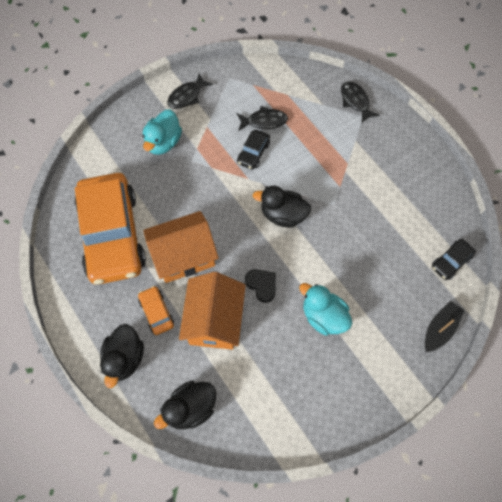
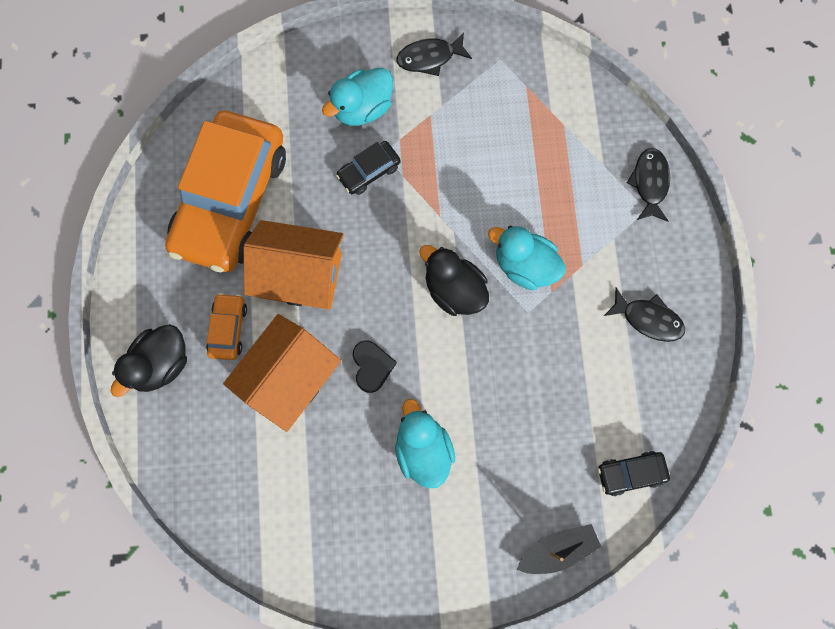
camera: 30 degrees right, 10 degrees up
black duck [154,381,216,429] -> none
black fish [237,106,288,131] -> black fish moved to [604,287,685,342]
black car [237,130,270,170] -> black car moved to [336,141,401,195]
none -> turquoise duck [488,226,566,290]

